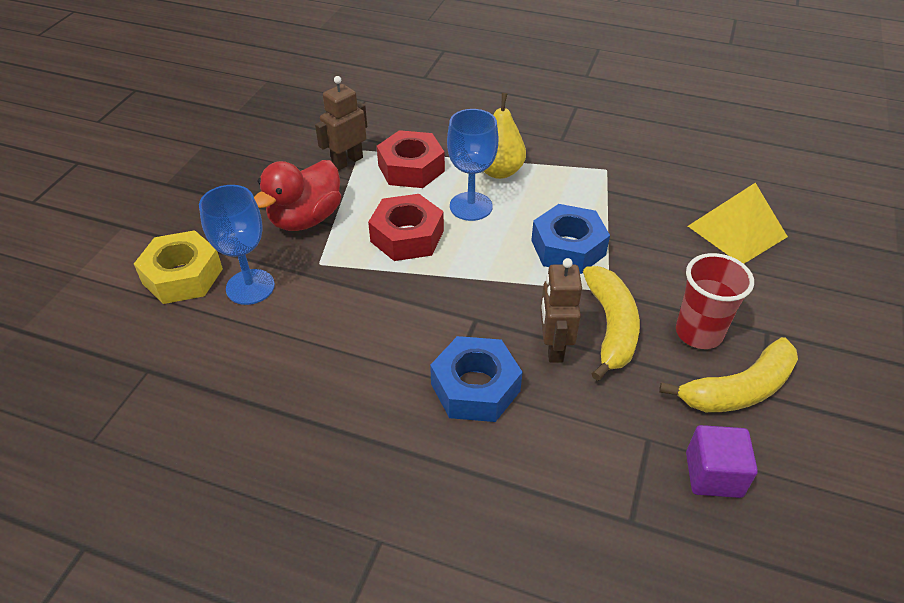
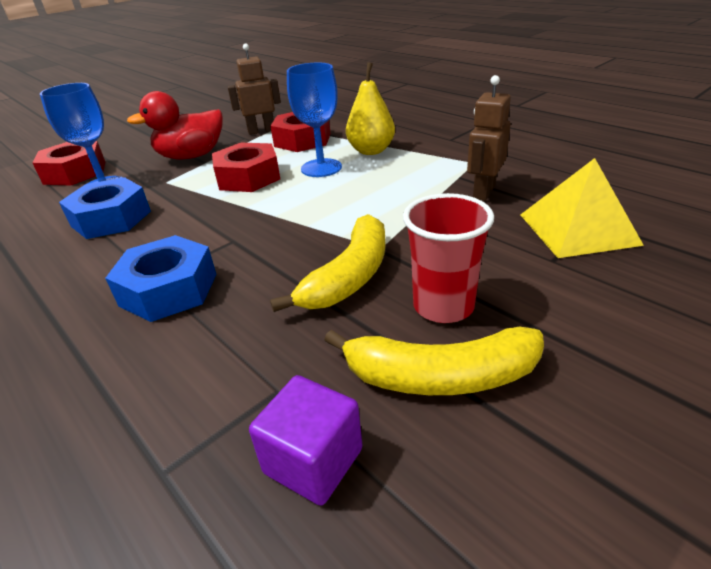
camera: 30 degrees right, 10 degrees down
yellow nut [134,230,223,304] -> red nut [32,141,105,185]
blue nut [531,204,610,274] -> blue nut moved to [59,177,151,239]
brown robot [540,258,582,363] -> brown robot moved to [467,75,511,201]

